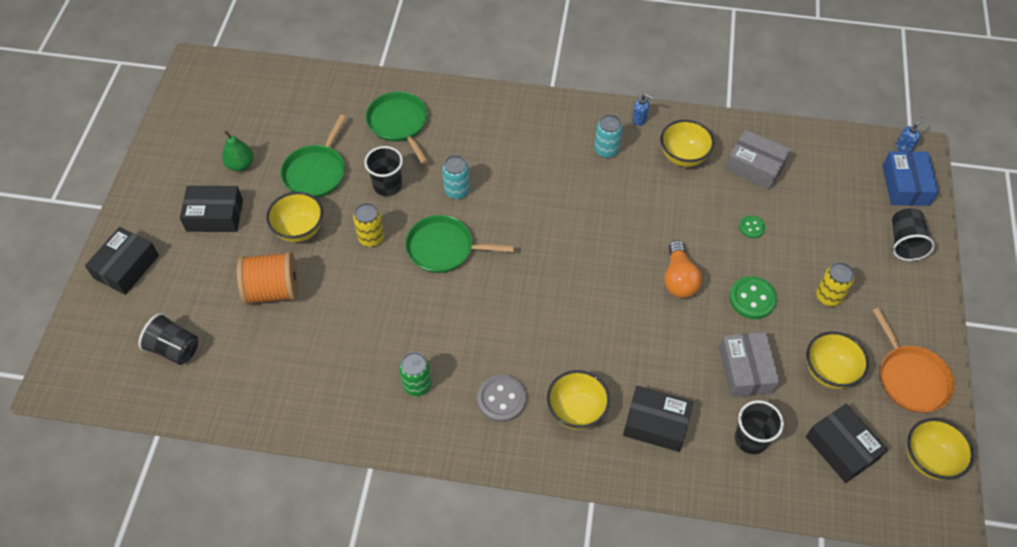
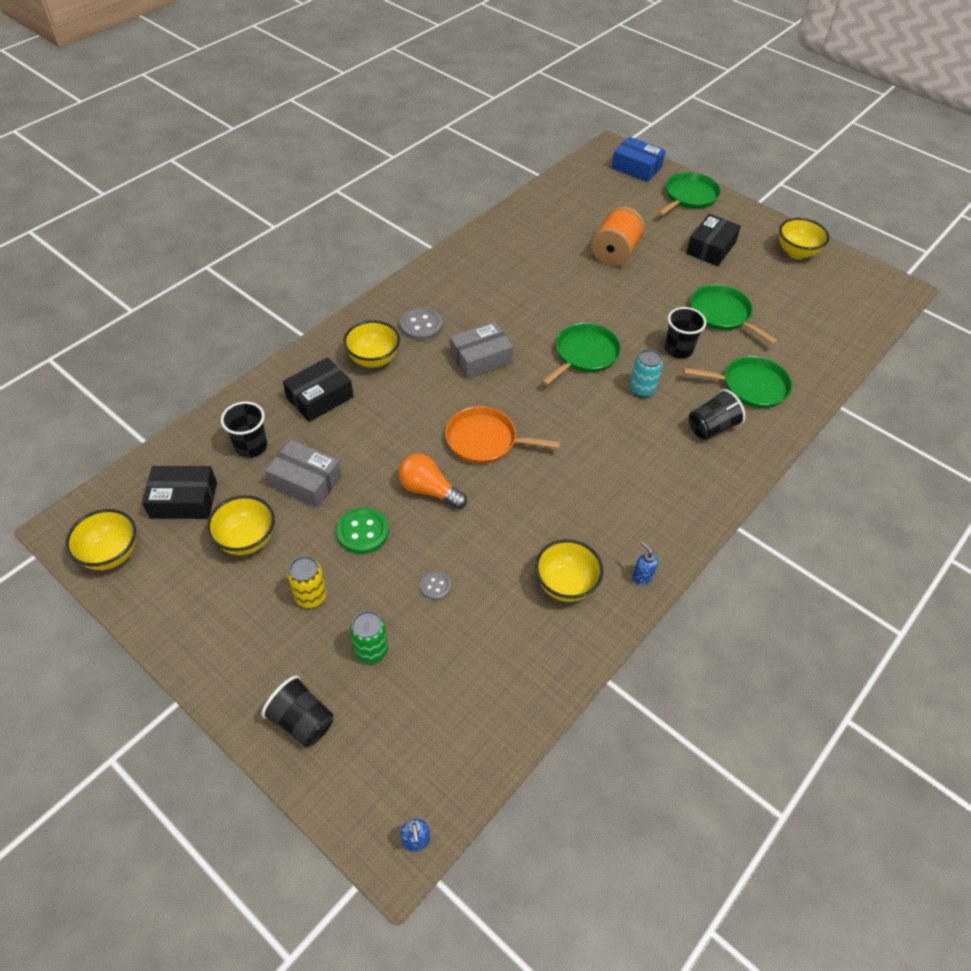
camera: 120 degrees right, 5 degrees down
black box [85,227,159,295] -> green pan [658,172,721,216]
black cup [138,313,198,365] -> black cup moved to [689,389,745,440]
green pear [222,131,254,171] -> none
yellow bowl [266,192,323,242] -> yellow bowl moved to [779,218,830,259]
yellow can [353,203,384,247] -> none
green can [399,352,432,396] -> green can moved to [350,611,388,663]
turquoise can [594,114,623,158] -> none
blue soap dispenser [632,94,654,126] -> blue soap dispenser turned 90 degrees clockwise [633,542,658,585]
grey box [725,130,791,189] -> grey box moved to [450,322,513,379]
green button [739,215,766,238] -> grey button [420,571,451,600]
orange pan [873,308,955,413] -> orange pan moved to [445,406,560,464]
blue box [882,151,939,206] -> blue box moved to [611,137,666,182]

